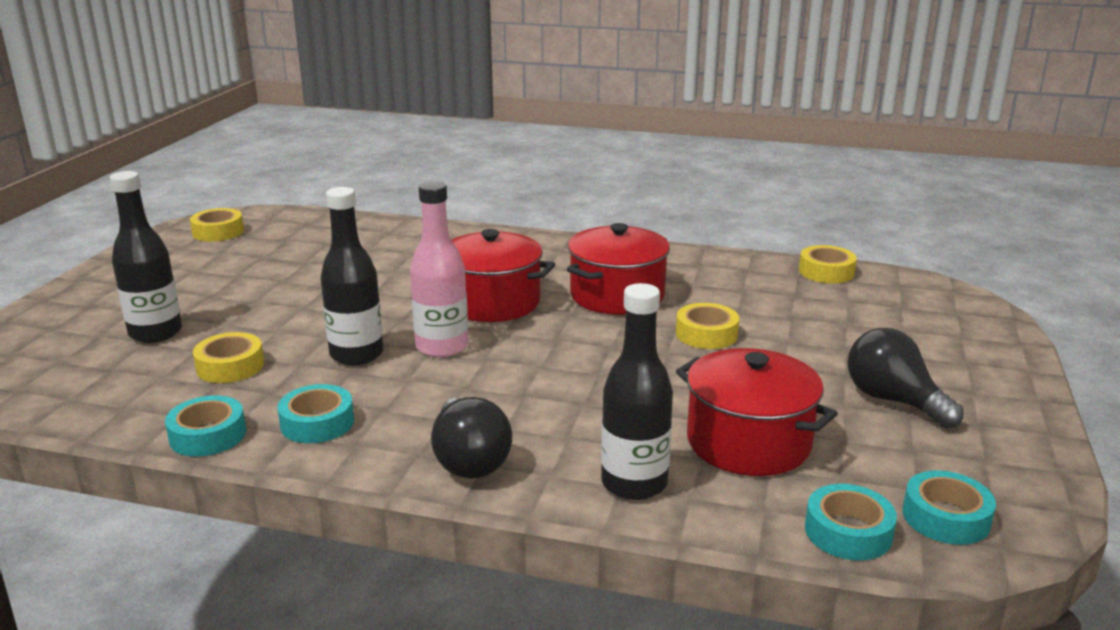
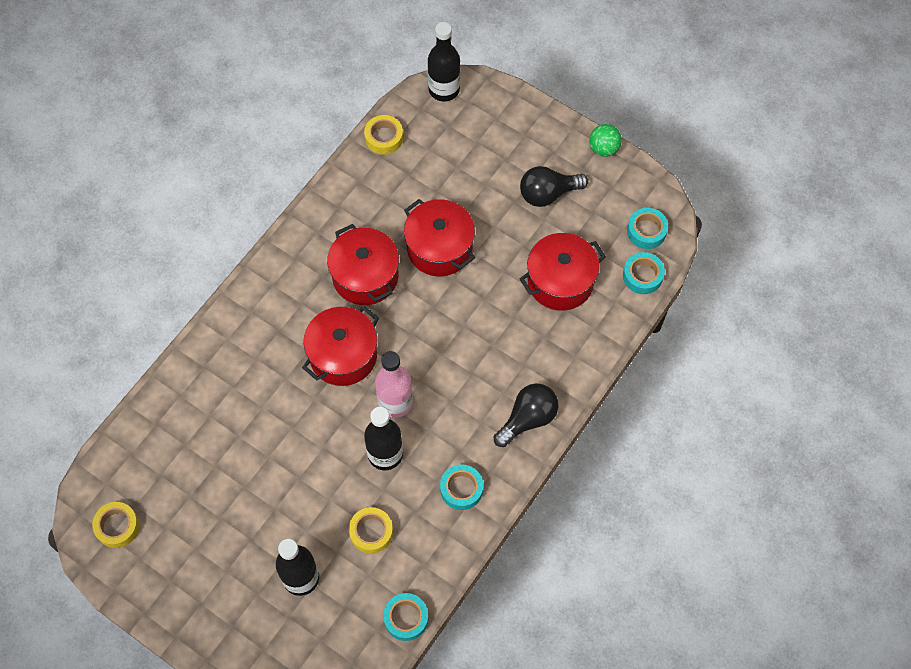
camera: 70 degrees left, 40 degrees up
turquoise tape [165,395,246,456] -> turquoise tape moved to [383,593,428,641]
black light bulb [431,397,512,478] -> black light bulb turned 45 degrees counterclockwise [493,383,559,447]
black bottle [601,283,673,500] -> black bottle moved to [428,22,460,102]
yellow tape [676,303,739,349] -> red pot [404,199,475,277]
none -> green ball [589,124,622,157]

